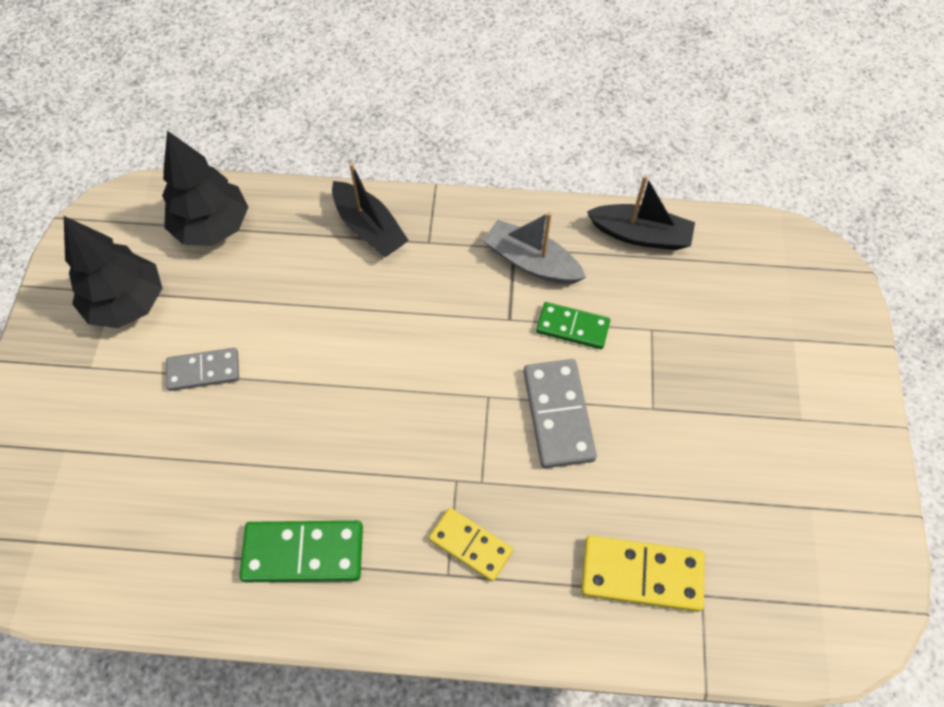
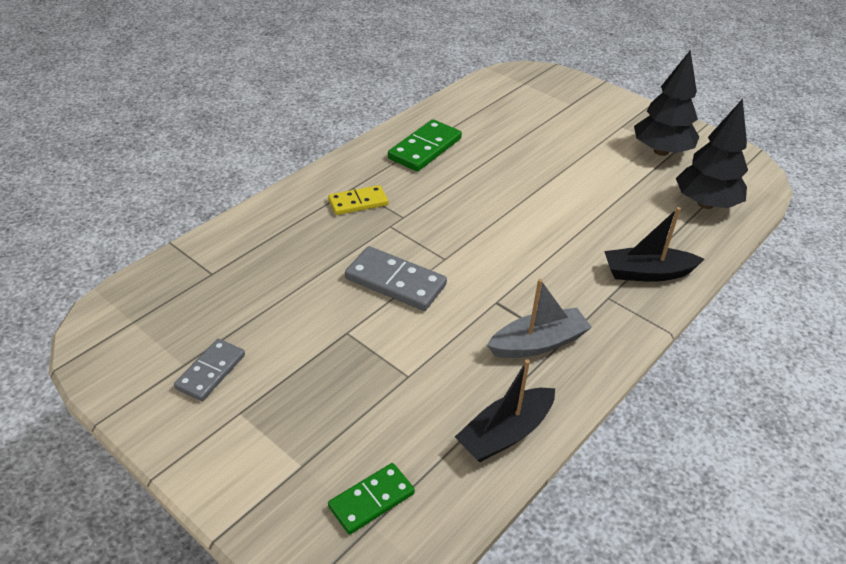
camera: 125 degrees right, 20 degrees down
grey domino [166,348,239,391] -> grey domino moved to [174,339,245,401]
green domino [536,302,610,349] -> green domino moved to [328,463,415,535]
yellow domino [581,535,705,612] -> none

